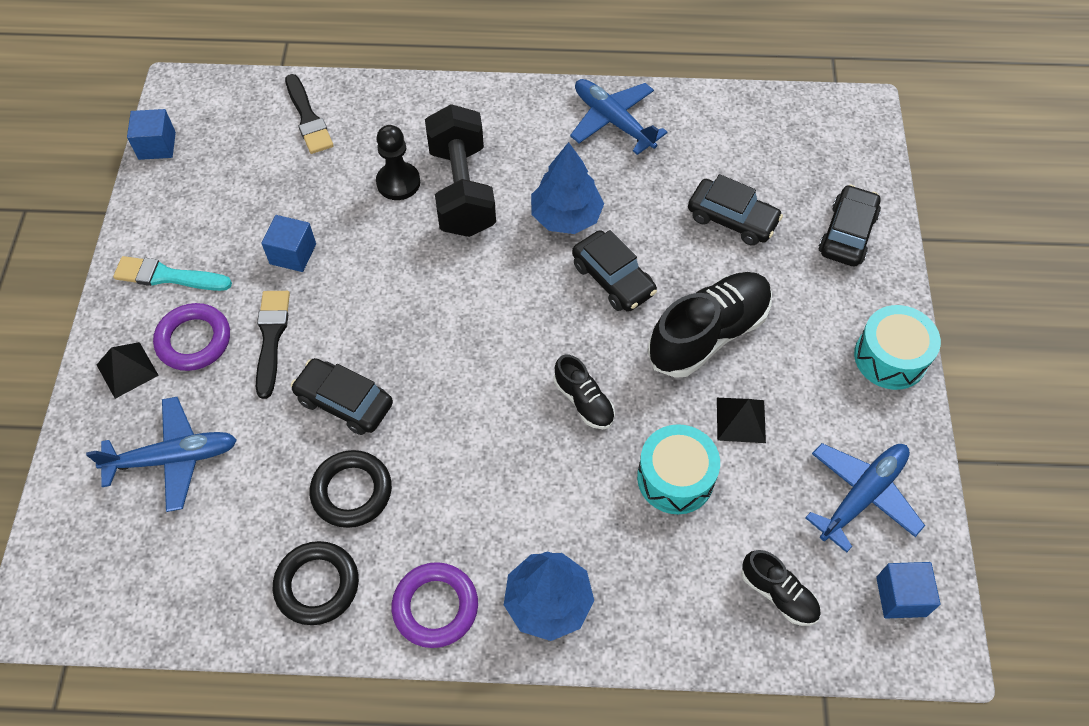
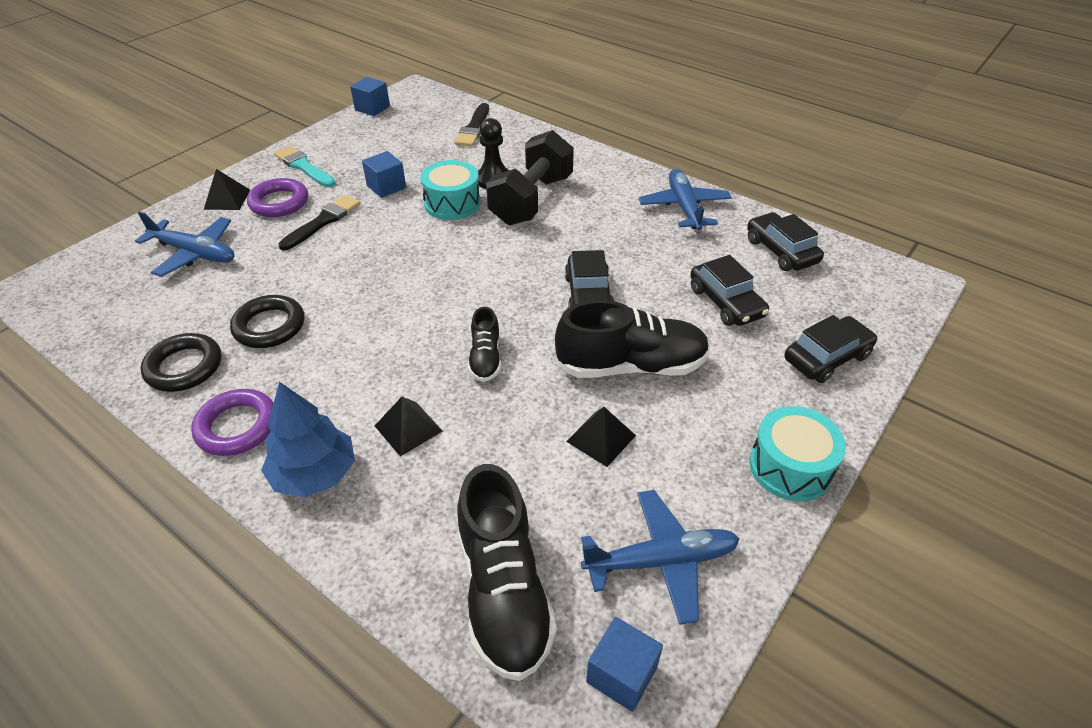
camera: 35 degrees right, 15 degrees down
black car [291,358,393,435] -> black car moved to [747,212,824,271]
blue tree [531,142,604,234] -> none
turquoise drum [637,424,720,514] -> turquoise drum moved to [420,160,481,220]
black shoe [741,550,821,626] -> black shoe [457,464,557,681], size x1.90
none -> black pyramid [375,397,443,457]

